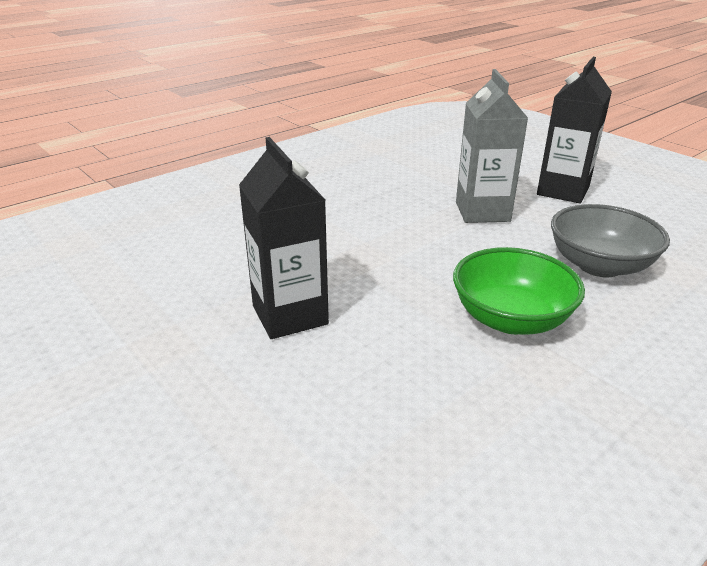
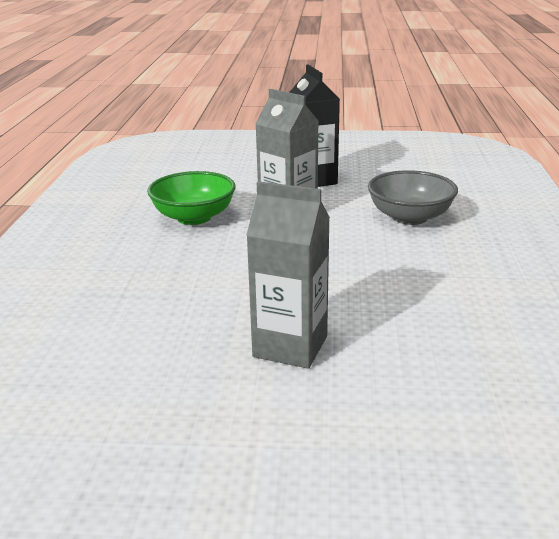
camera: 45 degrees left, 5 degrees down
black carton [239,137,329,339] -> grey carton [246,181,330,369]
green bowl [453,247,585,335] -> green bowl moved to [147,171,236,225]

